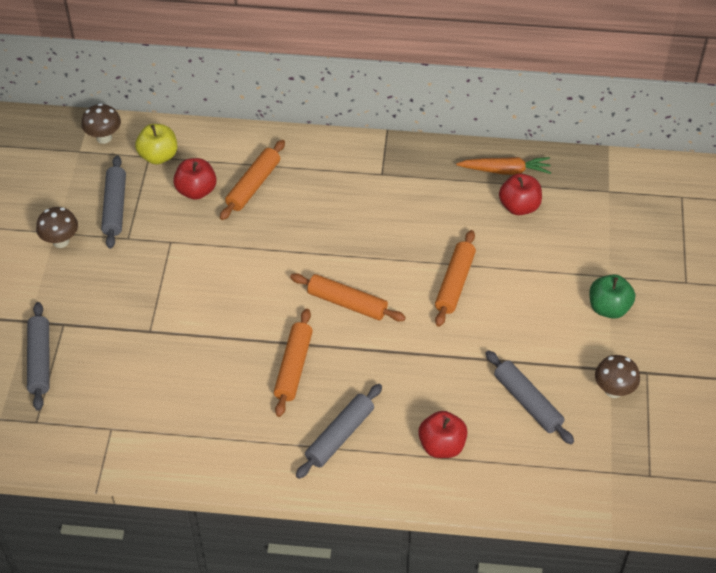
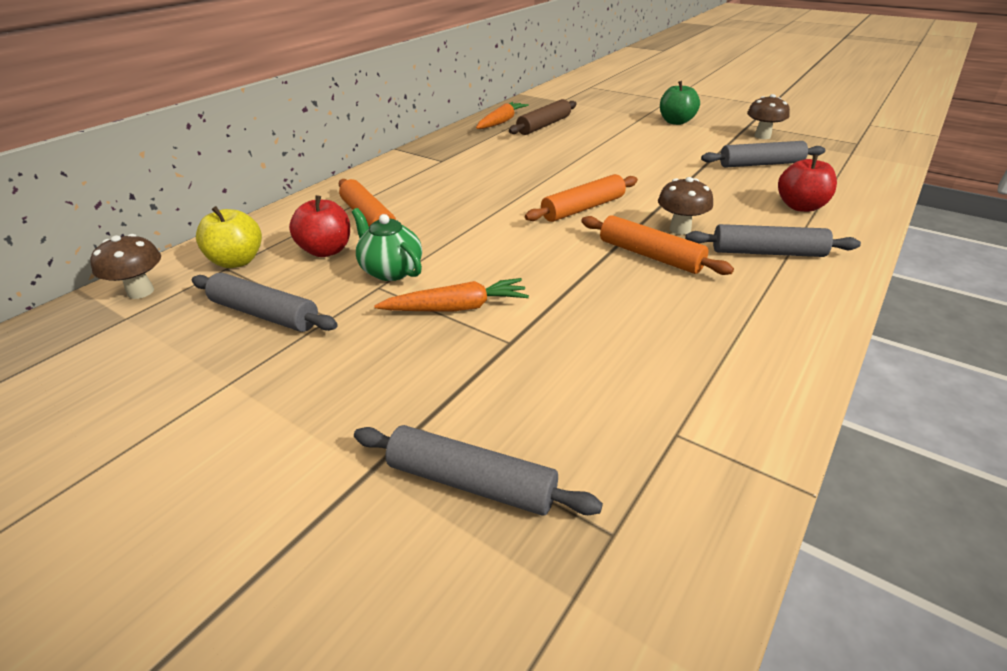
camera: 60 degrees left, 15 degrees down
brown mushroom [36,207,78,248] -> brown mushroom moved to [658,177,713,235]
grey rolling pin [296,384,382,479] -> grey rolling pin turned 60 degrees counterclockwise [685,224,861,257]
orange rolling pin [435,230,476,327] -> none
red apple [499,173,542,215] -> brown rolling pin [509,99,577,135]
none -> green teapot [352,208,422,281]
none -> orange carrot [374,278,529,312]

